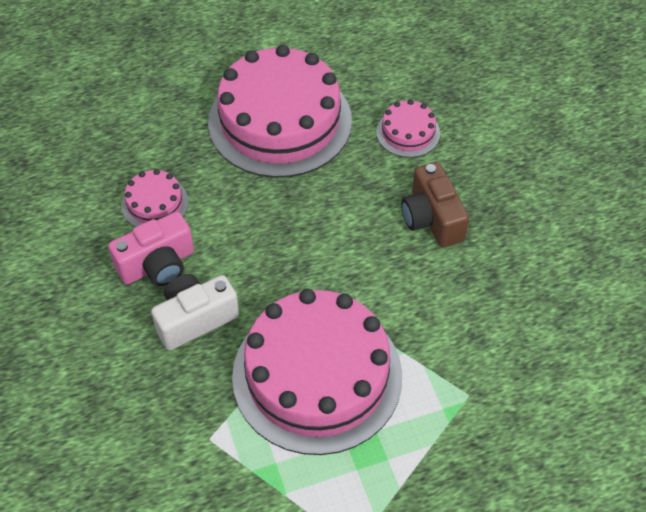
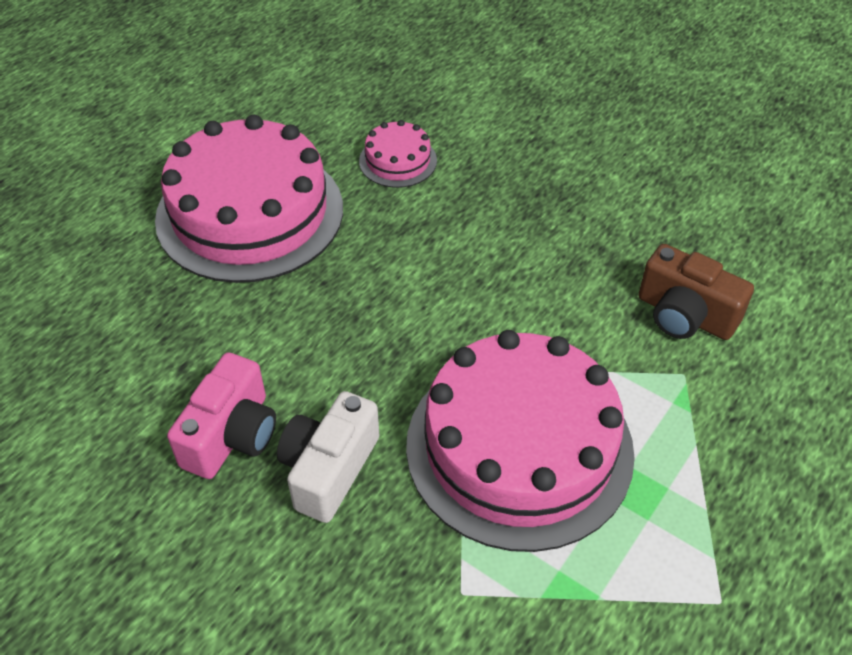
camera: 35 degrees left, 5 degrees down
pink cake [121,169,189,227] -> none
brown camera [401,162,469,247] -> brown camera moved to [638,244,754,340]

